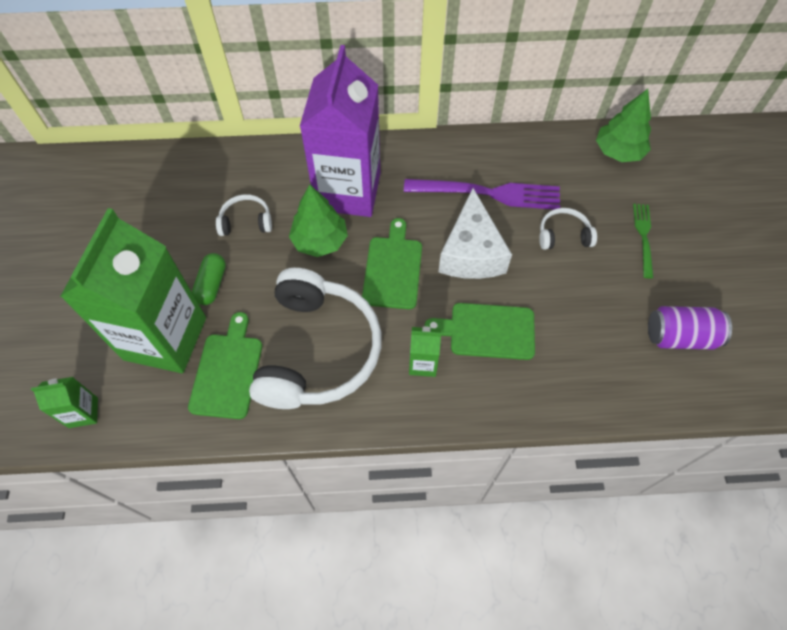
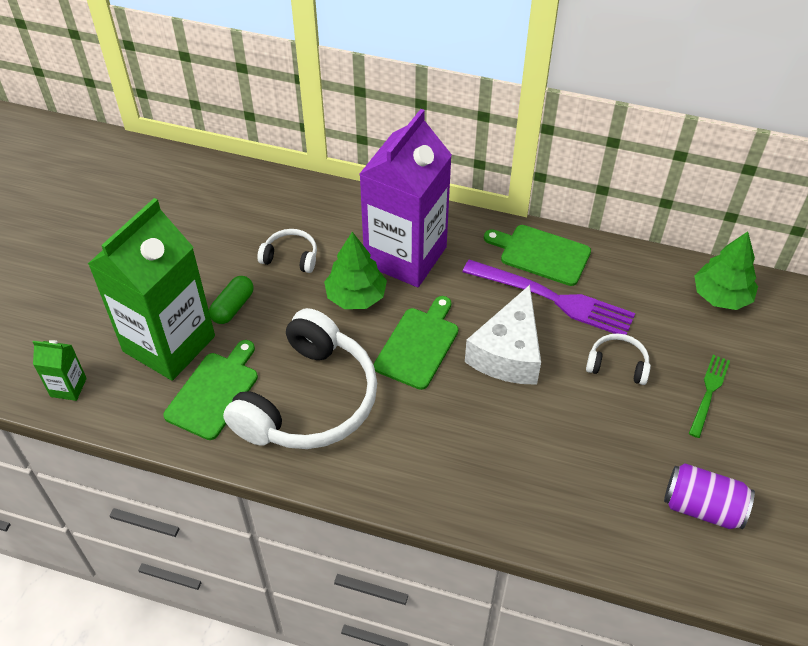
camera: 20 degrees right, 10 degrees down
green carton [409,326,441,377] -> none
green cutting board [424,303,535,360] -> green cutting board moved to [484,225,591,286]

